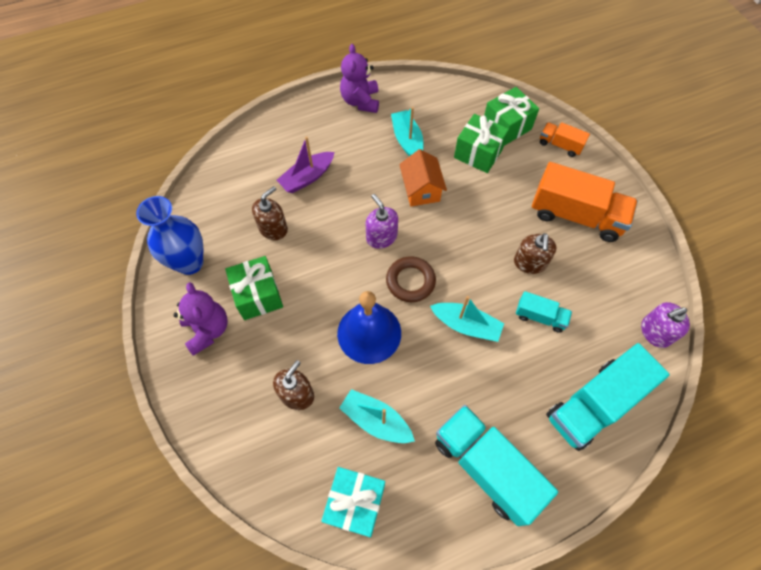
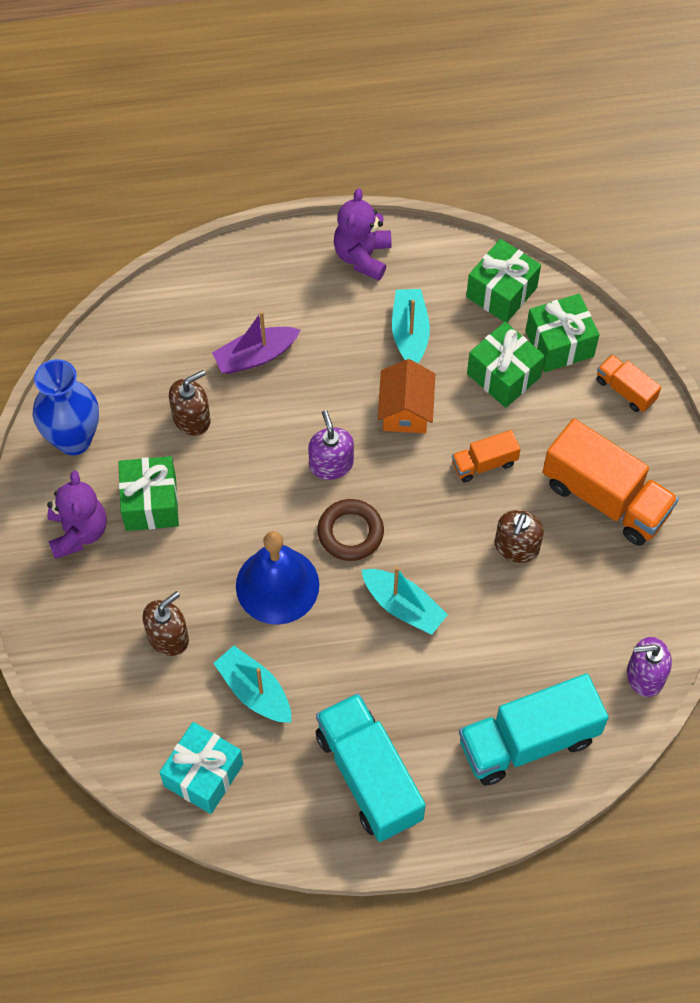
camera: 15 degrees right, 0 degrees up
turquoise truck [516,291,572,333] -> none
none -> orange truck [452,430,521,482]
none -> green gift [466,239,541,322]

